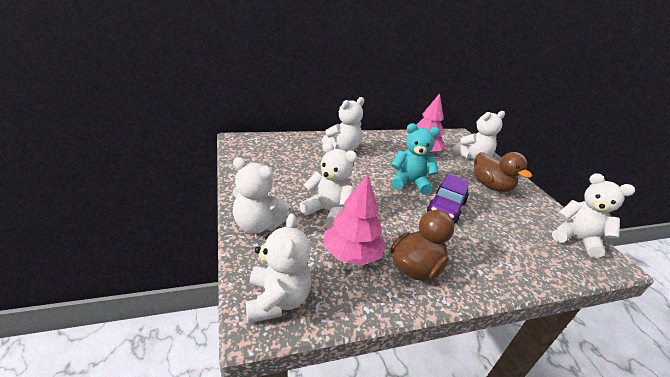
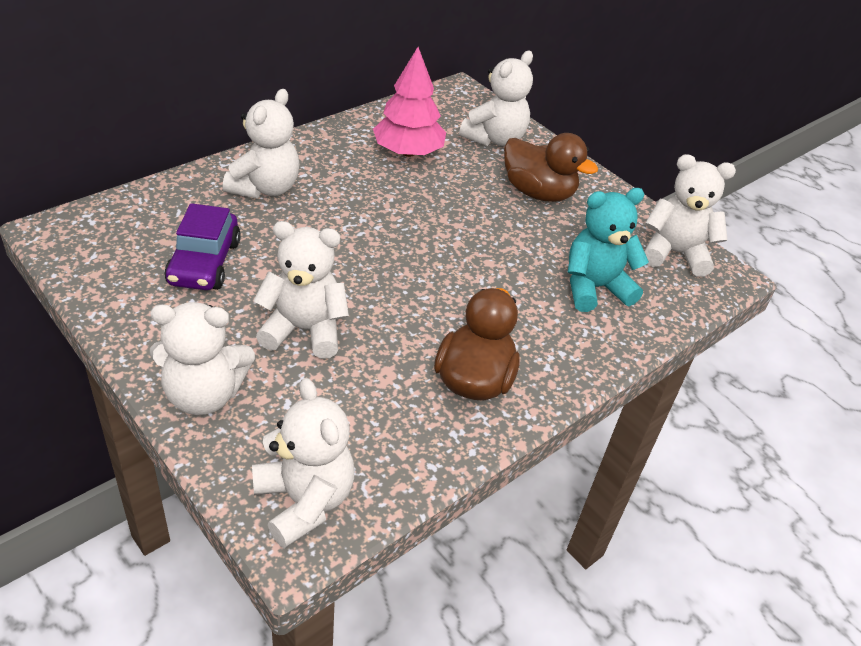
camera: 25 degrees left, 10 degrees up
pink tree [324,174,386,266] -> none
turquoise teddy bear [391,123,440,194] -> turquoise teddy bear moved to [568,188,649,312]
purple car [427,174,470,223] -> purple car moved to [165,203,241,290]

